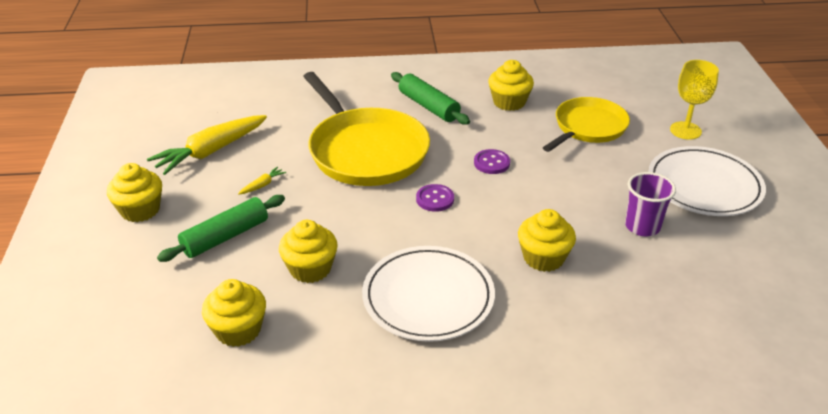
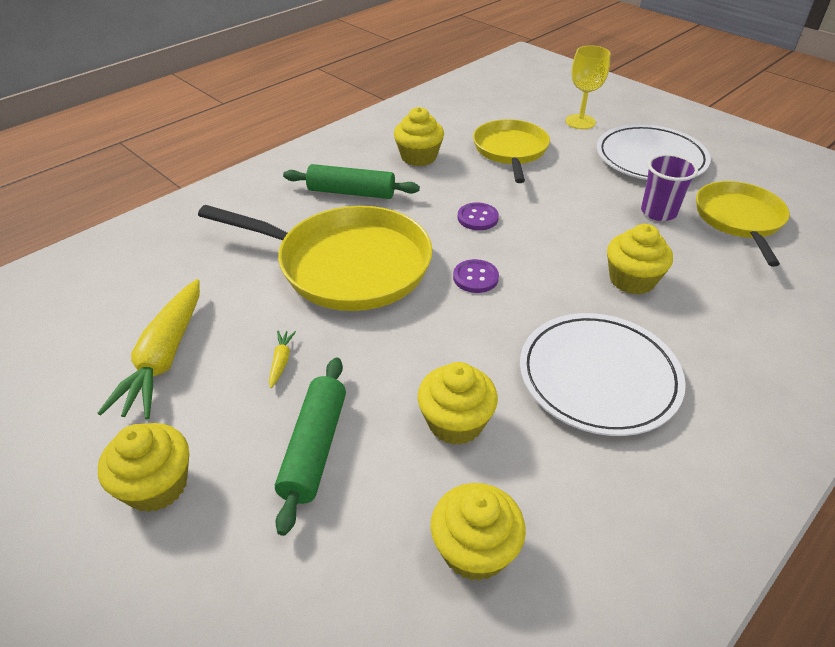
camera: 40 degrees left, 5 degrees up
none -> yellow pan [696,181,790,267]

